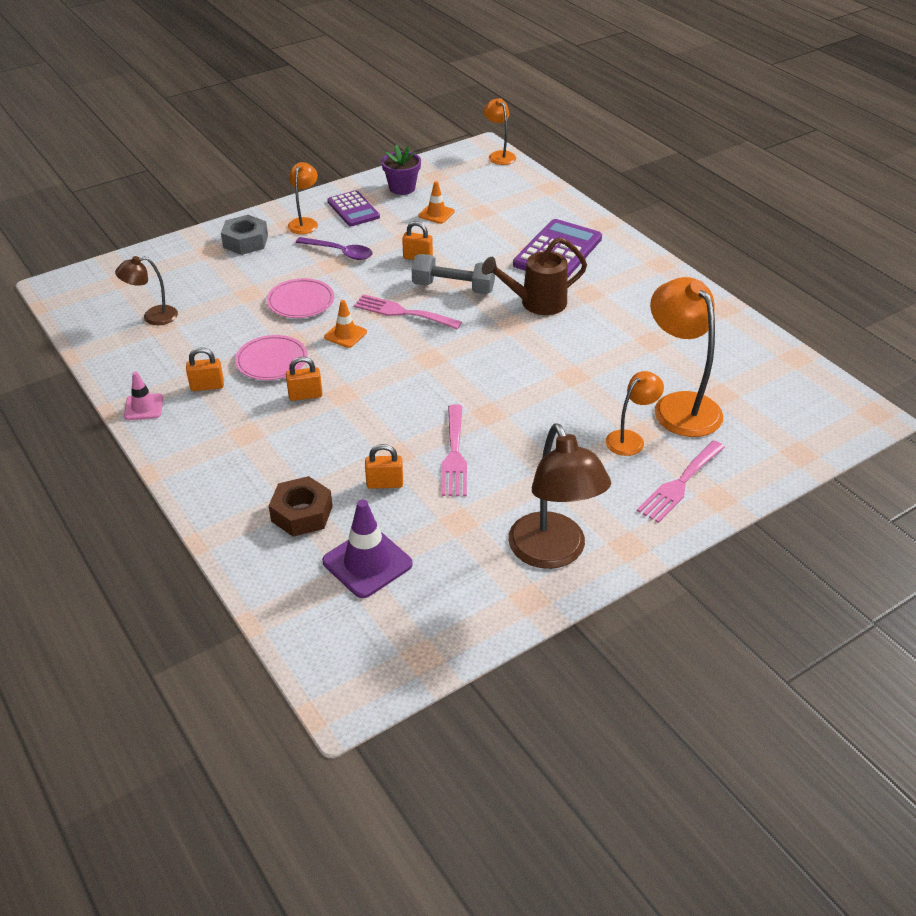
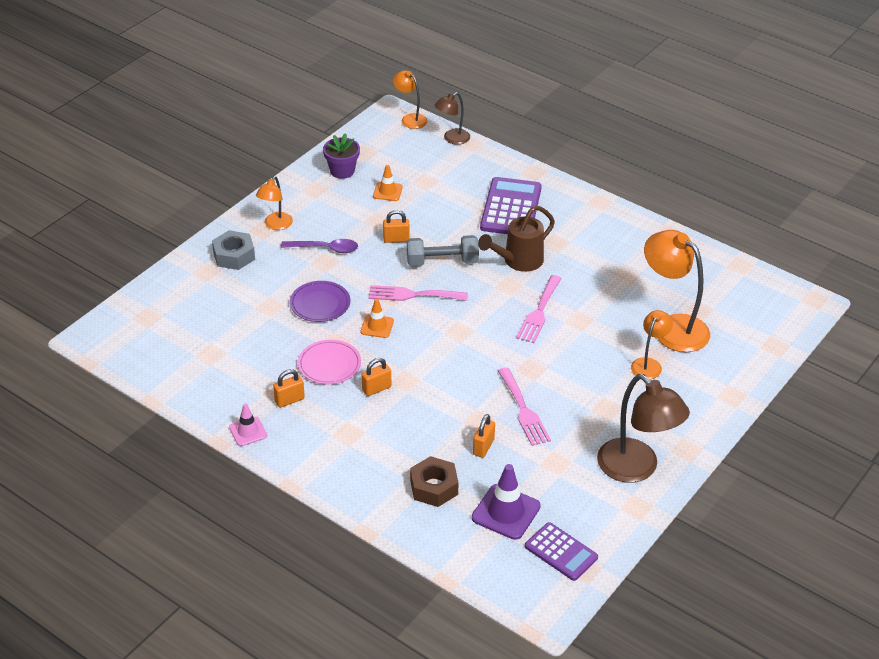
camera: 20 degrees left, 0 degrees up
brown lamp [115,256,178,325] -> brown lamp moved to [435,92,470,145]
pink plate [267,278,334,318] -> purple plate [290,281,350,322]
orange lamp [288,162,318,234] -> orange lamp turned 150 degrees counterclockwise [256,176,293,230]
purple calculator [327,190,380,226] -> purple calculator moved to [525,522,598,581]
orange padlock [365,444,403,489] -> orange padlock turned 45 degrees counterclockwise [473,414,495,458]
pink fork [637,440,725,523] -> pink fork moved to [516,275,562,343]

